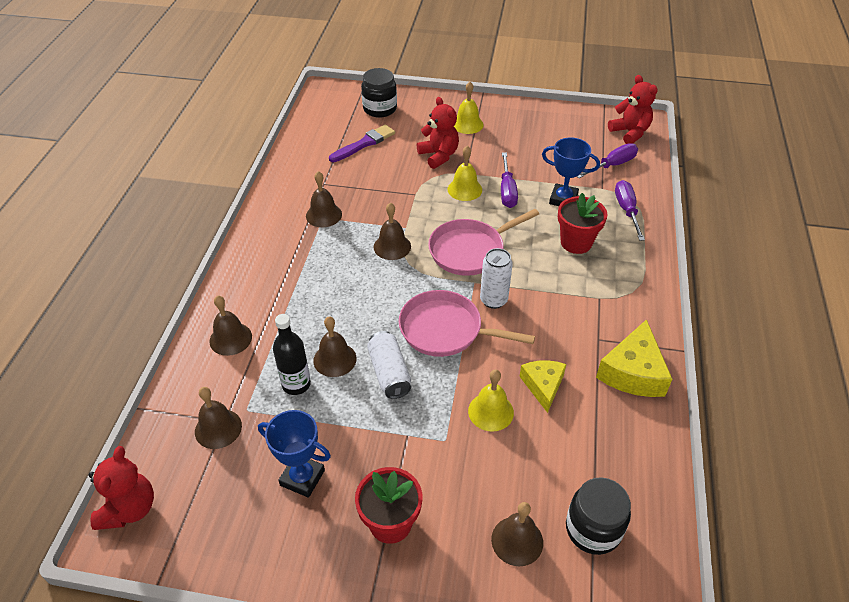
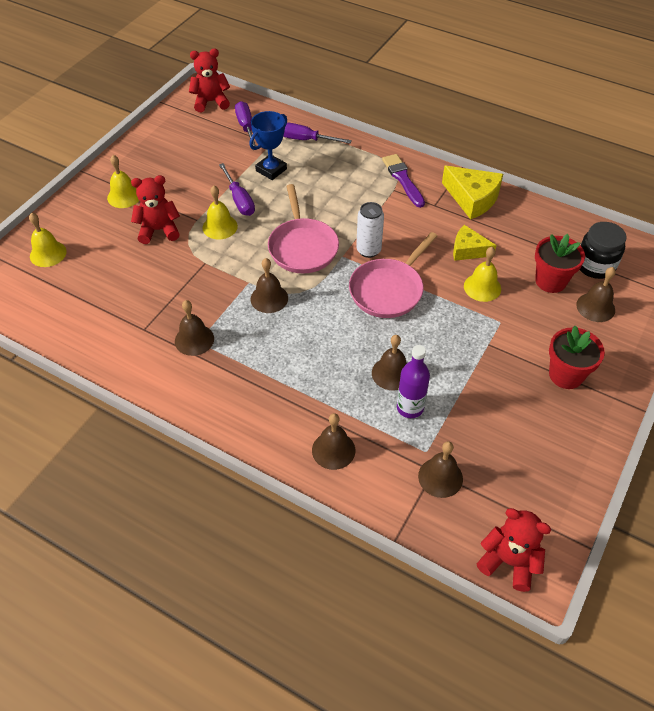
camera: 70 degrees left, 5 degrees up
blue trophy [258,410,331,498] -> none
black bottle [273,314,311,395] -> purple bottle [397,345,430,418]
purple brush [329,124,395,162] -> purple brush moved to [382,154,425,208]
black jar [361,68,397,118] -> yellow bell [29,213,67,267]
white can [367,331,411,399] -> none
purple screwdriver [501,153,518,208] -> purple screwdriver turned 45 degrees clockwise [219,163,255,216]
red flower pot [558,193,608,254] -> red flower pot moved to [535,234,585,293]

